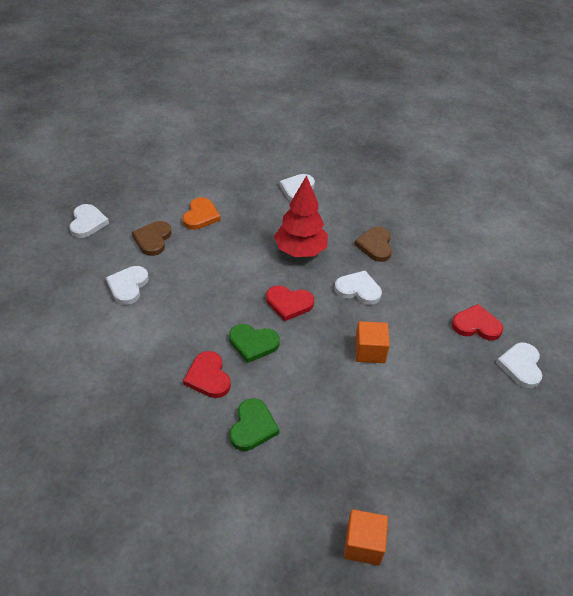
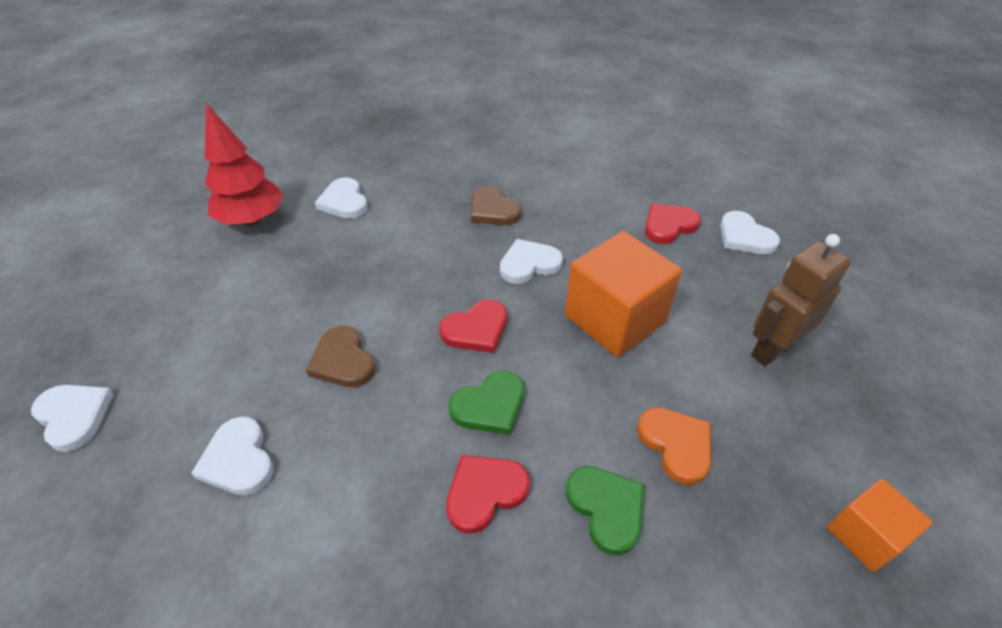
camera: 40 degrees left, 0 degrees up
brown heart [132,221,172,256] -> brown heart moved to [306,326,376,387]
orange heart [182,197,221,230] -> orange heart moved to [637,407,711,485]
red heart [183,351,231,398] -> red heart turned 120 degrees clockwise [446,455,530,533]
red tree [274,175,328,257] -> red tree moved to [205,103,283,226]
orange cube [355,321,390,363] -> orange cube [565,231,682,357], size x1.82
none -> brown robot [751,234,851,366]

